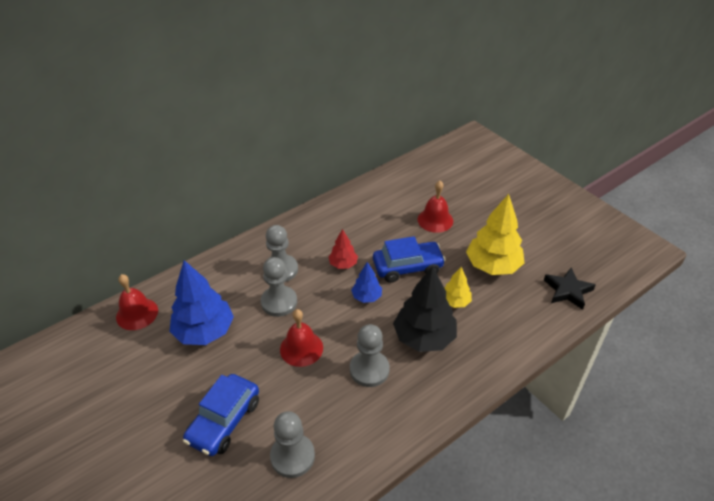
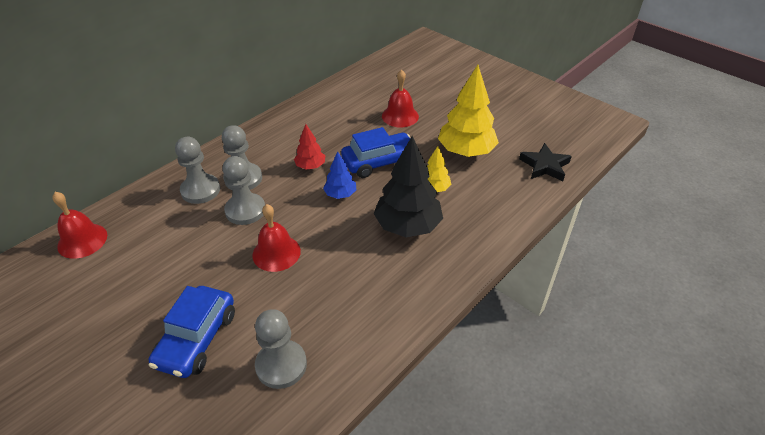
camera: 10 degrees left, 0 degrees up
blue tree [169,260,234,345] -> none
grey pawn [350,324,390,387] -> grey pawn moved to [175,137,220,204]

